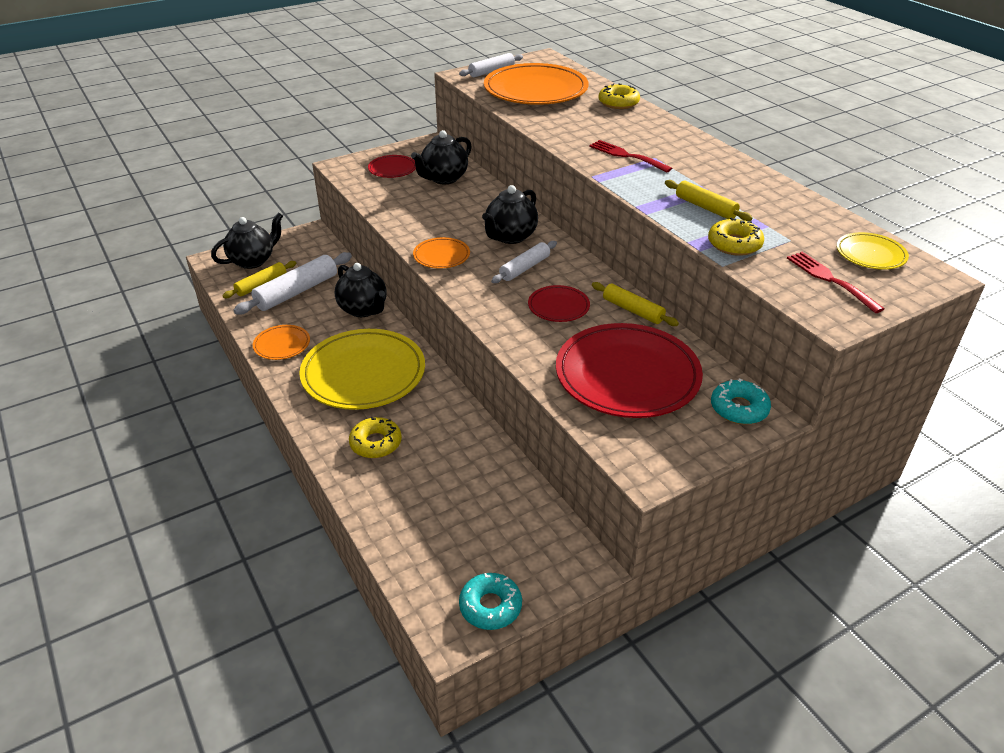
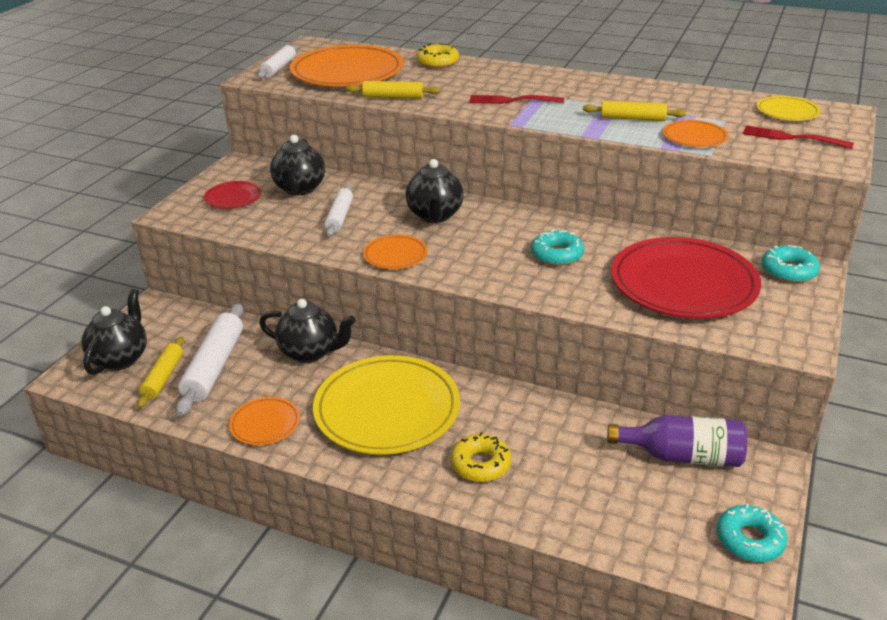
camera: 35 degrees left, 5 degrees down
white rolling pin [491,241,557,283] -> white rolling pin moved to [325,185,353,237]
red plate [528,285,590,322] -> turquoise donut [531,229,584,266]
yellow rolling pin [592,282,679,326] -> yellow rolling pin moved to [346,81,440,99]
yellow donut [708,217,764,256] -> orange plate [663,120,728,147]
none -> purple bottle [607,415,747,467]

